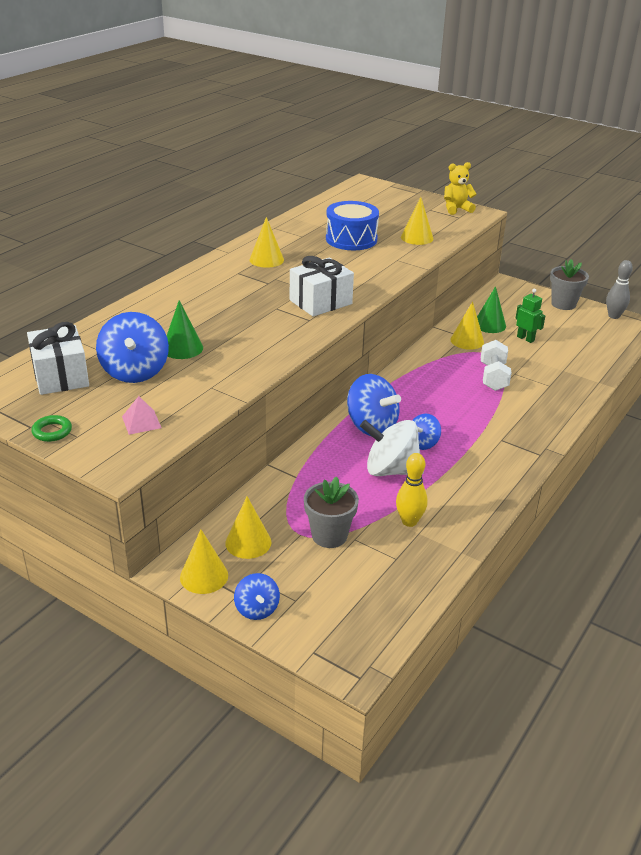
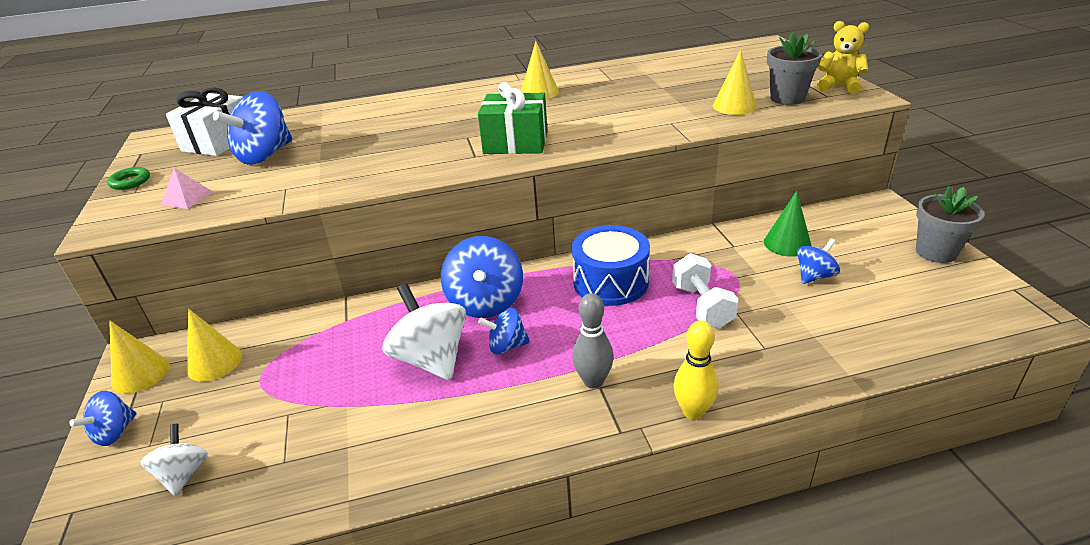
camera: 45 degrees right, 0 degrees up
green cone [167,300,203,359] -> none
white gift [290,256,354,317] -> green gift [478,82,548,154]
grey flower pot [304,476,359,548] -> grey flower pot moved to [767,32,822,105]
blue drum [326,201,379,250] -> blue drum moved to [572,225,650,306]
yellow bowling pin [396,453,428,527] -> yellow bowling pin moved to [673,320,718,420]
yellow cone [450,301,484,350] -> none
white dumbbell [481,340,512,391] -> white dumbbell turned 60 degrees counterclockwise [672,253,739,328]
green robot [515,289,546,343] -> blue spinning top [797,238,840,284]
grey bowling pin [606,260,633,319] -> grey bowling pin moved to [572,293,614,389]
none -> white spinning top [140,424,208,496]

